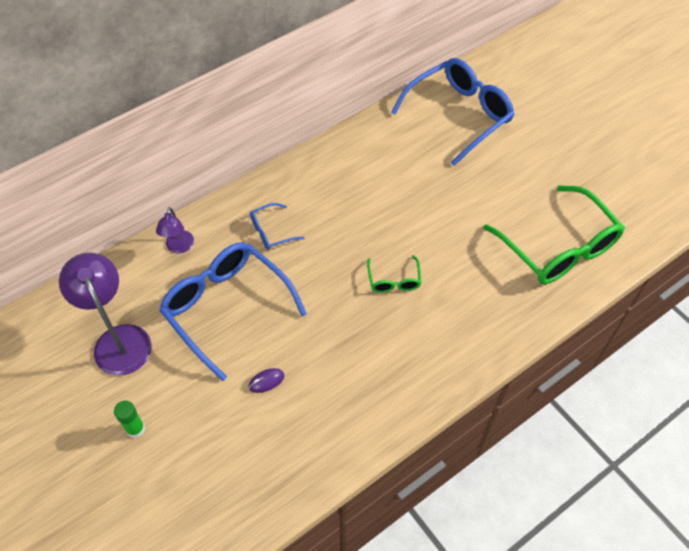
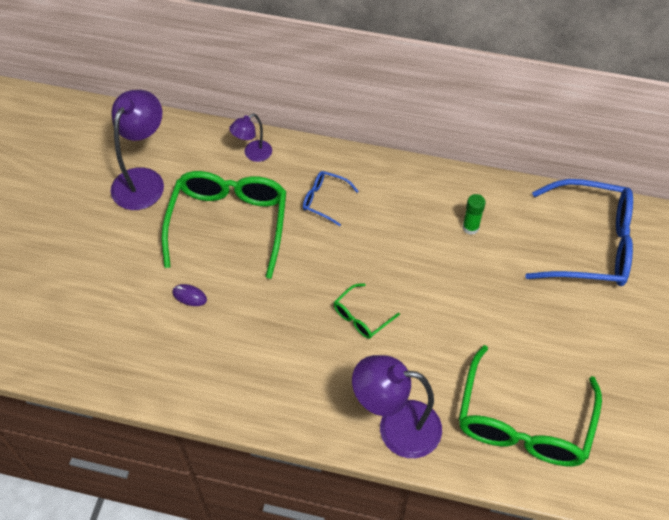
camera: 50 degrees right, 0 degrees up
green glue stick [114,401,145,438] -> green glue stick moved to [463,194,486,235]
blue glasses [159,242,307,381] -> green glasses [161,171,286,279]
none -> purple lamp [352,355,442,458]

